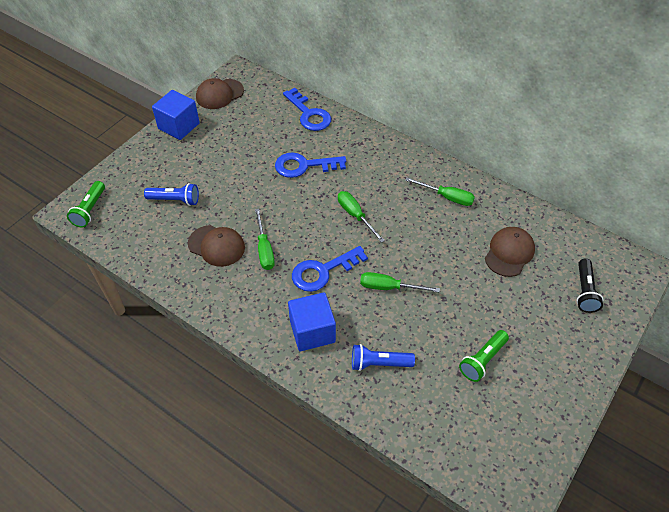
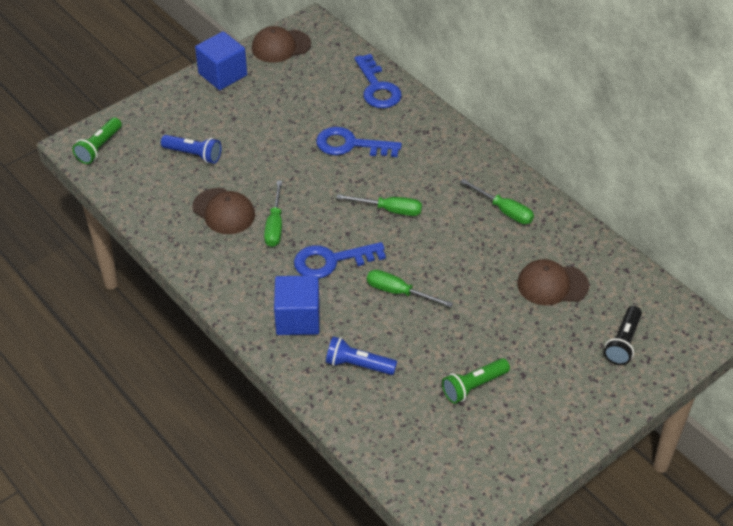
camera: 15 degrees right, 5 degrees down
green screwdriver [338,191,385,243] -> green screwdriver turned 120 degrees clockwise [337,194,422,216]
brown cap [485,227,535,277] -> brown cap turned 135 degrees counterclockwise [517,259,589,306]

